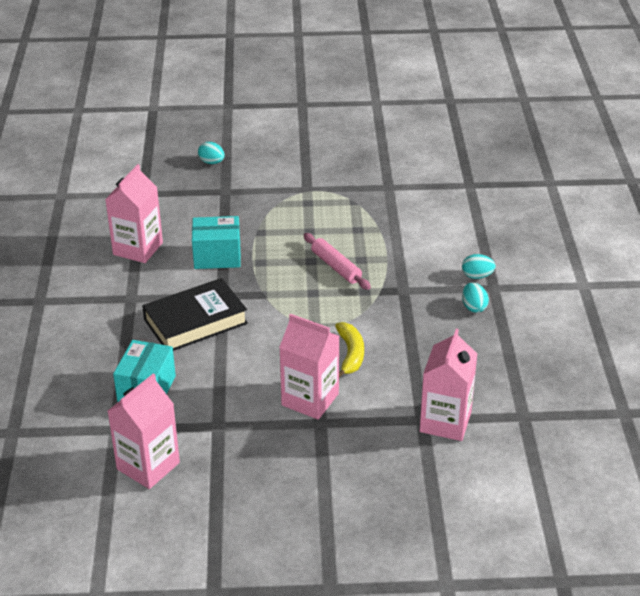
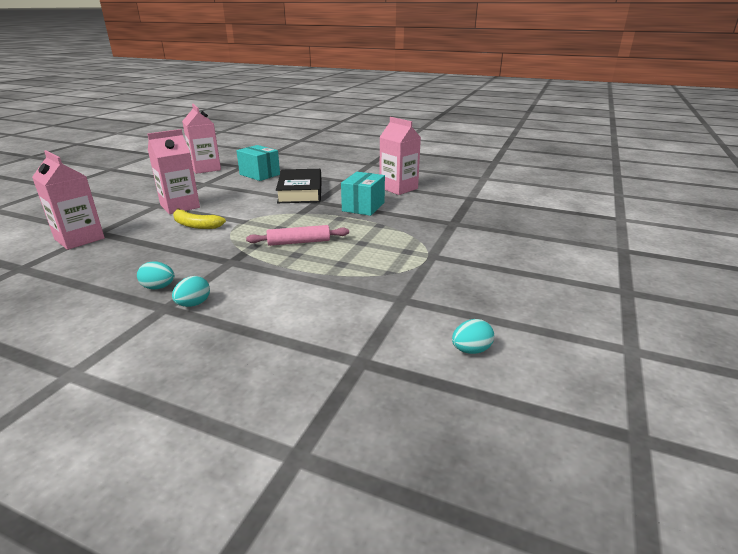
camera: 115 degrees right, 10 degrees down
turquoise egg [198,142,225,164] -> turquoise egg moved to [452,319,494,354]

